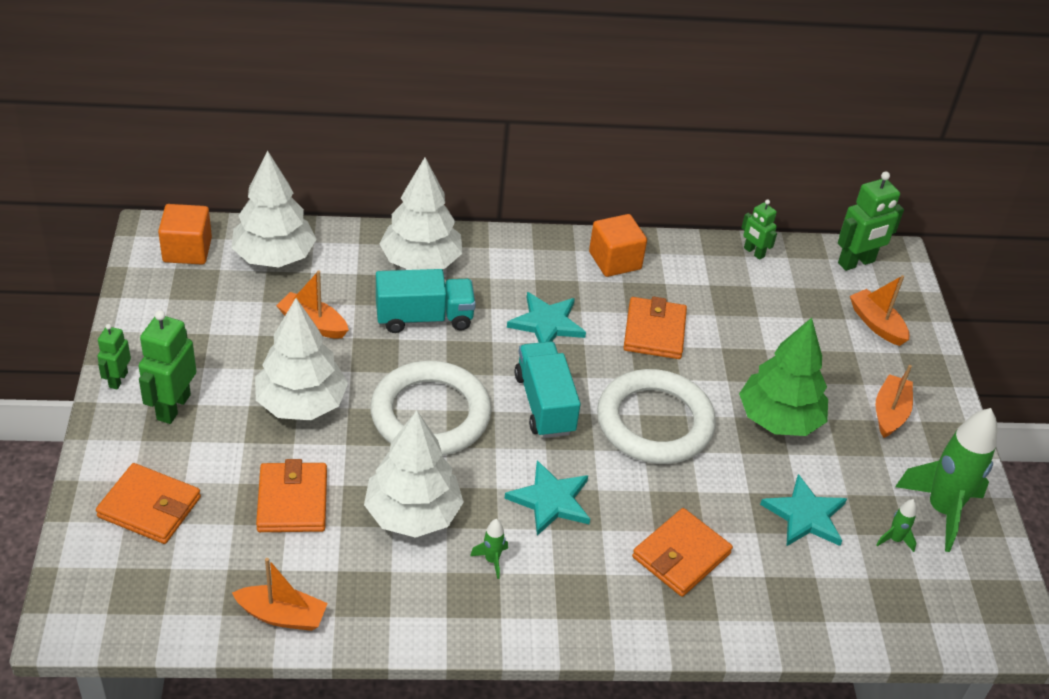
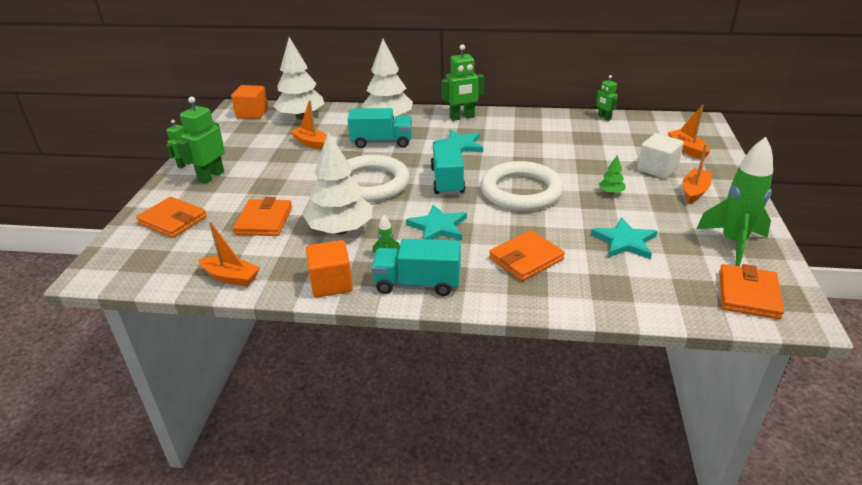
camera: 15 degrees right, 10 degrees down
white tree [255,298,348,420] -> none
orange cube [589,214,647,277] -> orange cube moved to [306,240,353,298]
orange wallet [623,296,687,359] -> orange wallet moved to [719,264,784,319]
green tree [739,318,828,436] -> green tree [599,155,626,194], size x0.42
green robot [838,171,904,271] -> green robot moved to [441,44,484,121]
green rocket [876,499,916,552] -> none
none -> turquoise truck [371,239,461,296]
none -> white cube [637,133,684,179]

